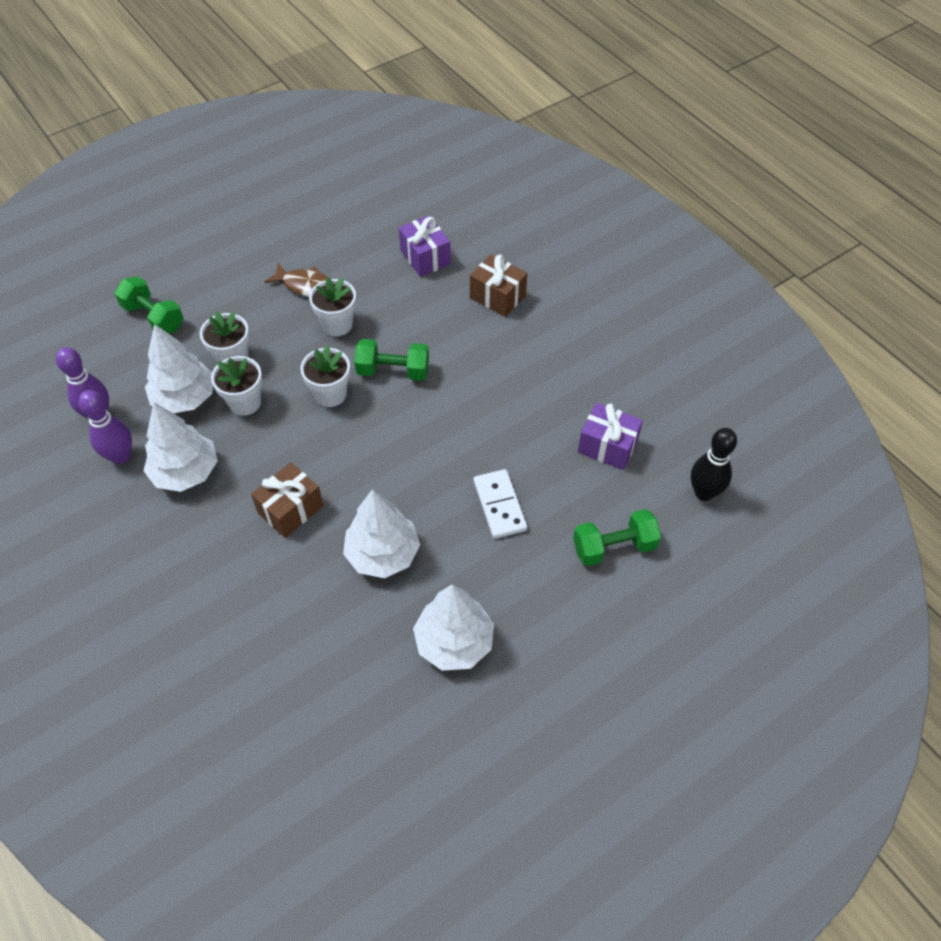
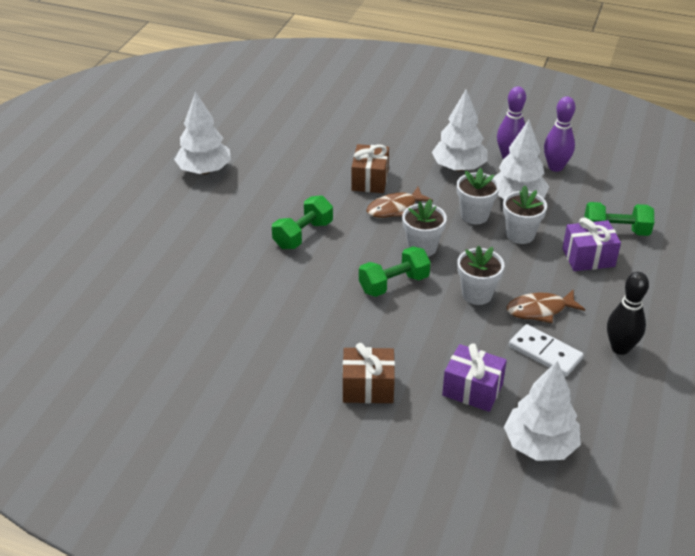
camera: 145 degrees right, 15 degrees down
white tree [343,489,420,578] -> white tree moved to [504,361,581,461]
white domino [474,469,527,539] -> white domino moved to [509,324,584,376]
green dumbbell [573,509,661,566] -> green dumbbell moved to [272,195,333,249]
purple gift [578,403,643,470] -> purple gift moved to [562,218,621,271]
black bowling pin [691,428,737,501] -> black bowling pin moved to [607,272,649,355]
none -> brown fish [366,187,433,218]

